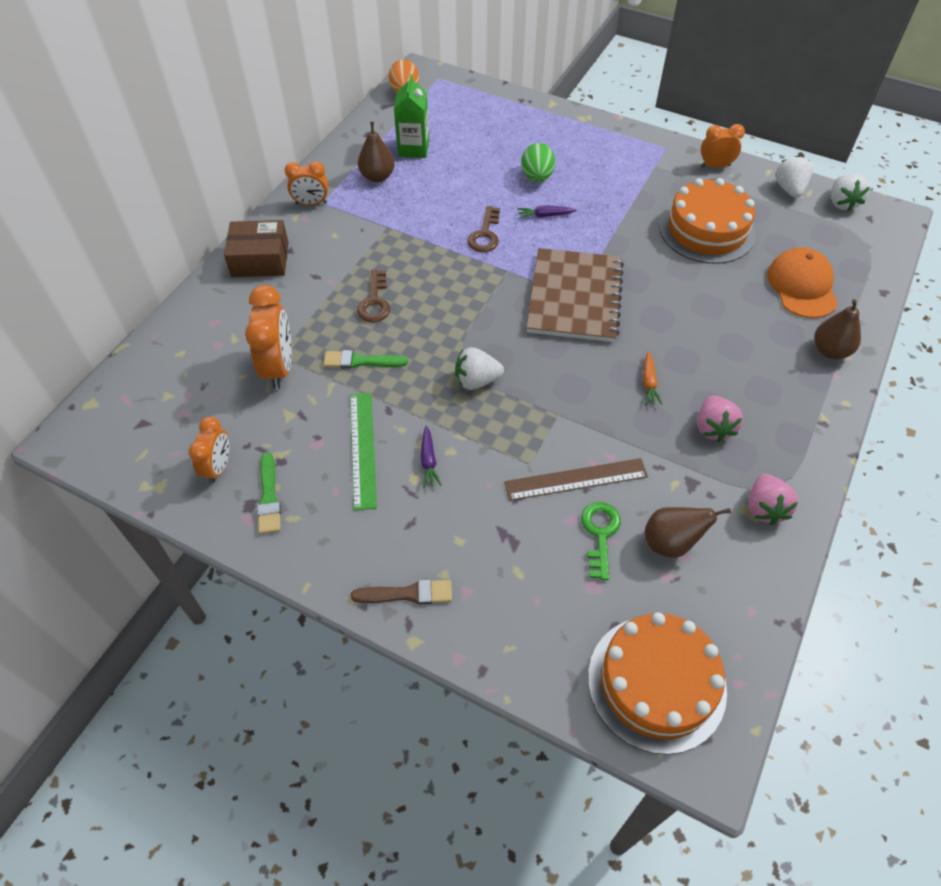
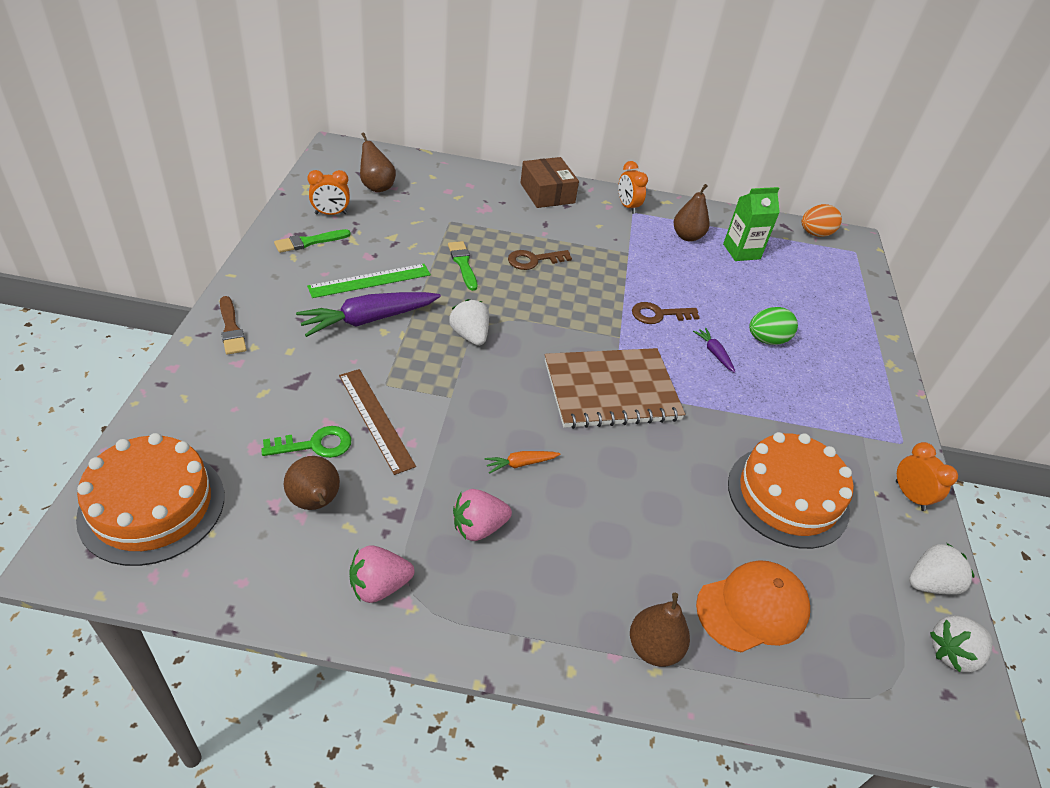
camera: 65 degrees right, 10 degrees down
orange clock [245,285,292,389] -> none
purple carrot [421,426,442,488] -> purple carrot [296,292,441,337], size x2.15
none -> brown pear [360,133,396,192]

